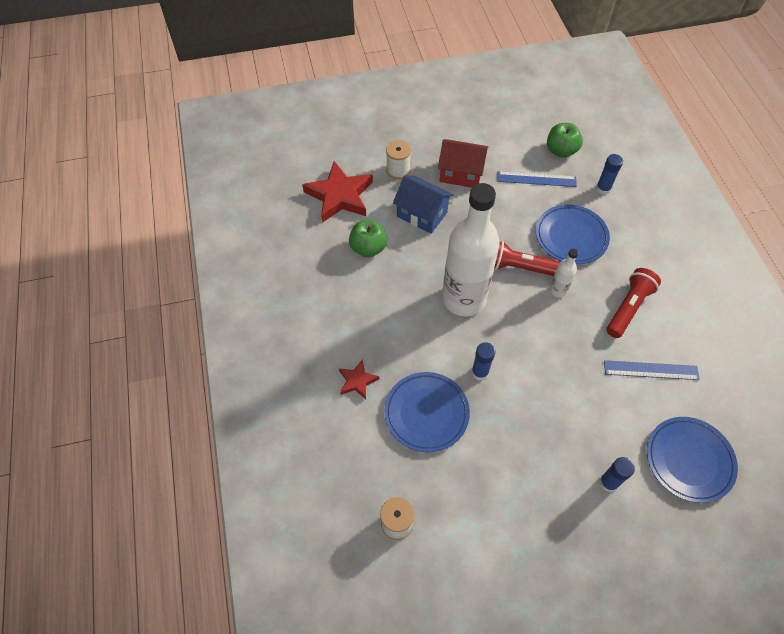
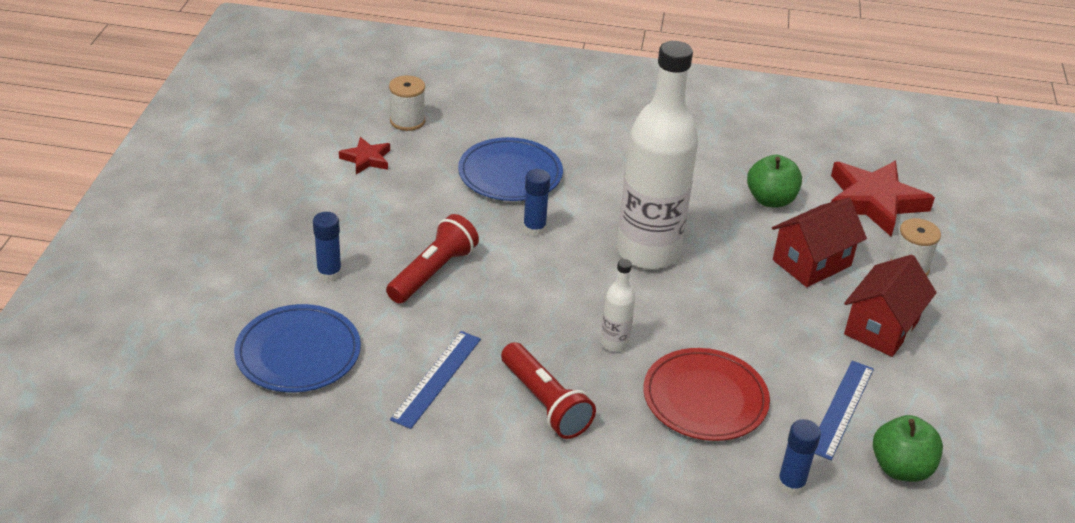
camera: 110 degrees right, 20 degrees down
red star [339,359,379,400] -> red star moved to [339,137,390,174]
blue house [393,176,453,234] -> red house [772,198,867,287]
red flashlight [495,241,561,276] -> red flashlight moved to [386,214,479,303]
blue plate [536,204,610,264] -> red plate [644,348,770,441]

